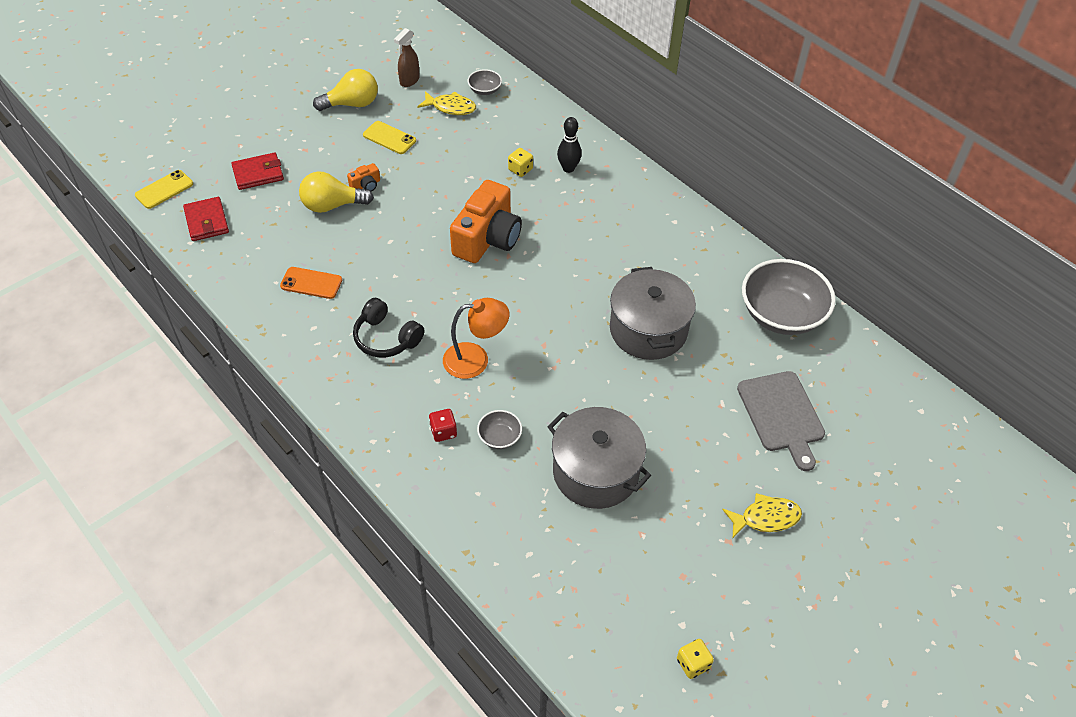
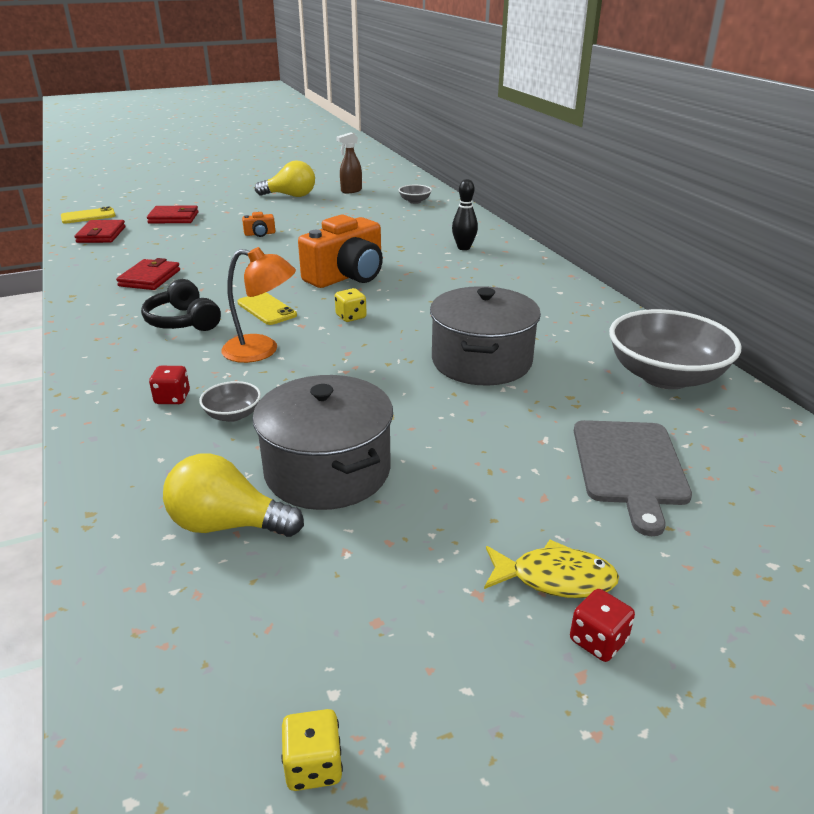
camera: 20 degrees right, 20 degrees down
orange phone [280,267,342,299] -> red wallet [116,258,180,290]
yellow light bulb [299,172,374,213] -> yellow light bulb moved to [163,453,304,537]
yellow phone [363,121,416,154] -> yellow phone moved to [237,292,297,325]
yellow fish [417,91,476,115] -> none
yellow dice [508,148,533,177] -> yellow dice moved to [335,288,367,322]
none -> red dice [570,589,635,662]

